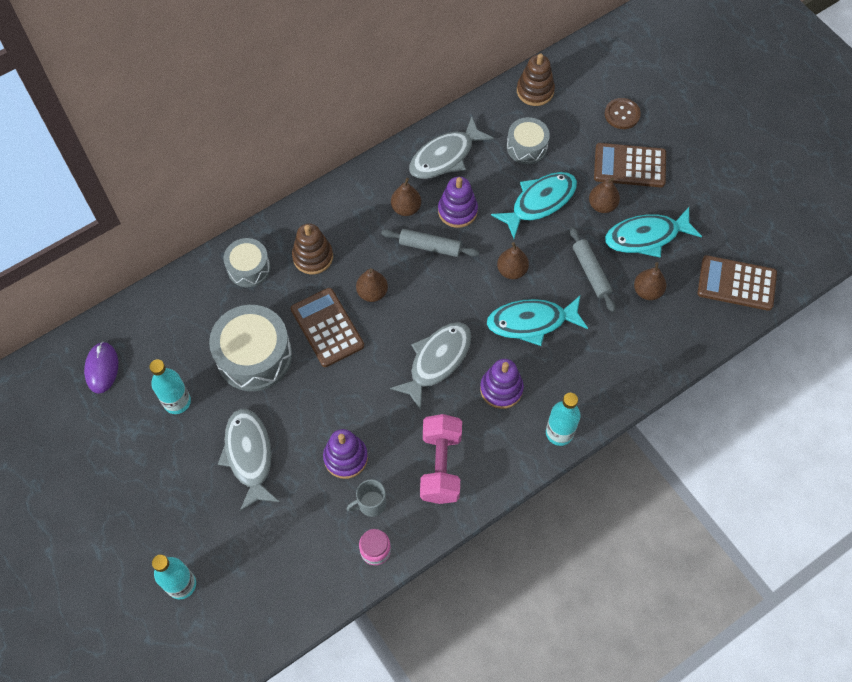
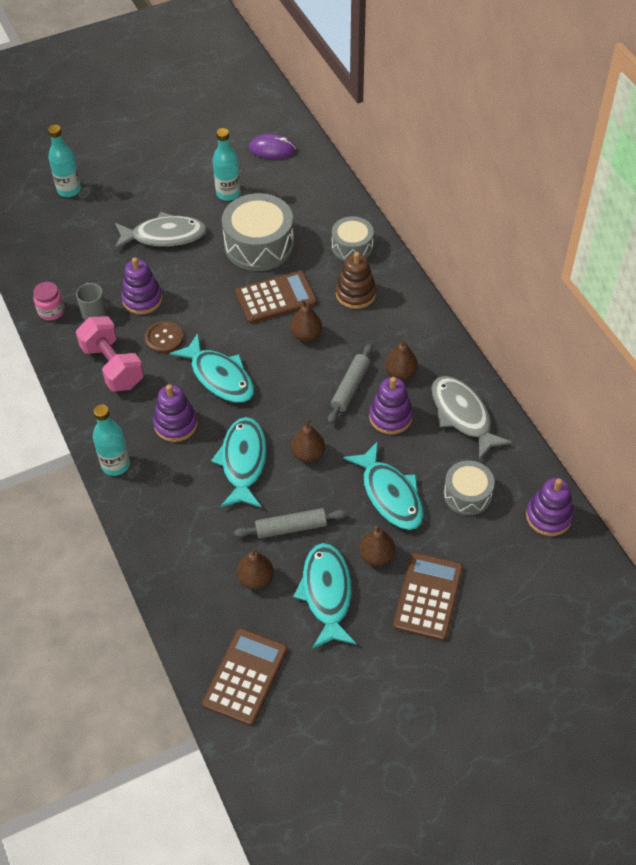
camera: 100 degrees right, 10 degrees down
grey fish [390,322,471,410] -> turquoise fish [169,333,254,403]
pink dumbbell [420,414,462,504] -> pink dumbbell turned 45 degrees clockwise [76,316,144,391]
brown stacking toy [517,54,555,106] -> purple stacking toy [526,478,574,536]
brown button [605,98,641,129] -> brown button moved to [145,321,184,354]

